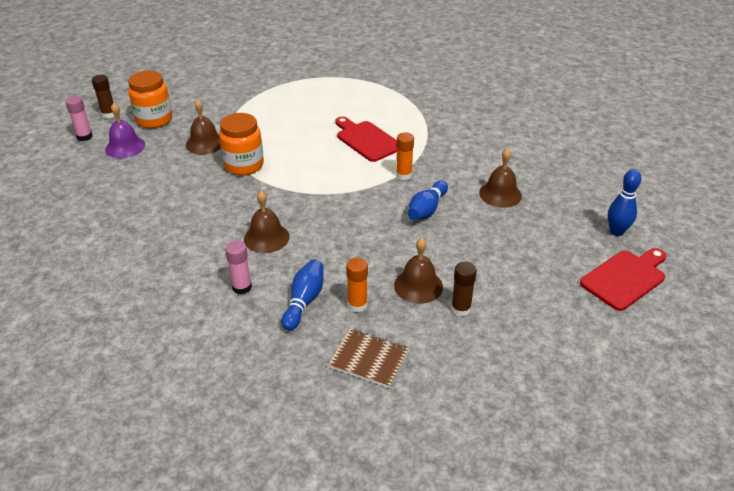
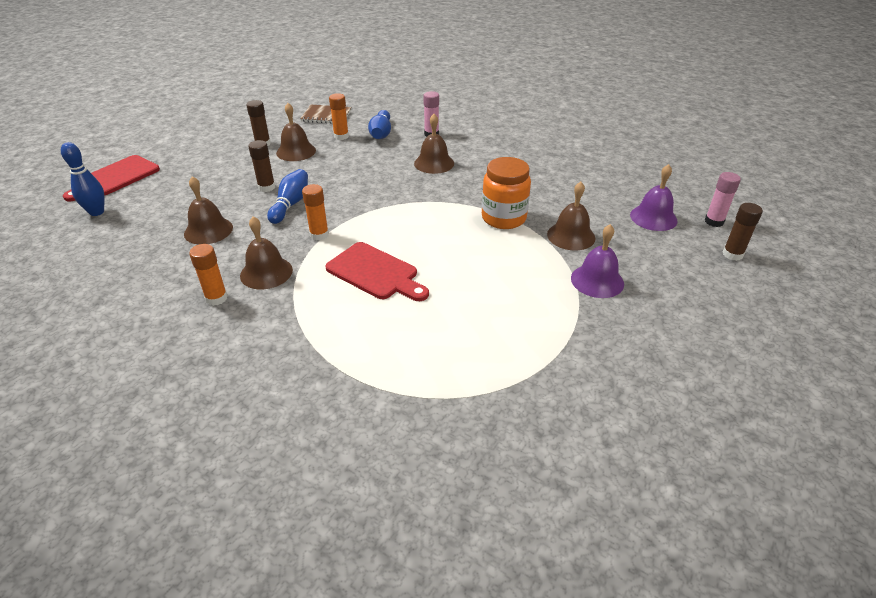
camera: 165 degrees right, 0 degrees up
orange jar [128,71,172,128] -> none
none -> orange glue stick [189,244,228,306]
none -> brown bell [240,217,293,289]
none -> brown glue stick [248,140,275,192]
none -> purple bell [571,224,624,298]

